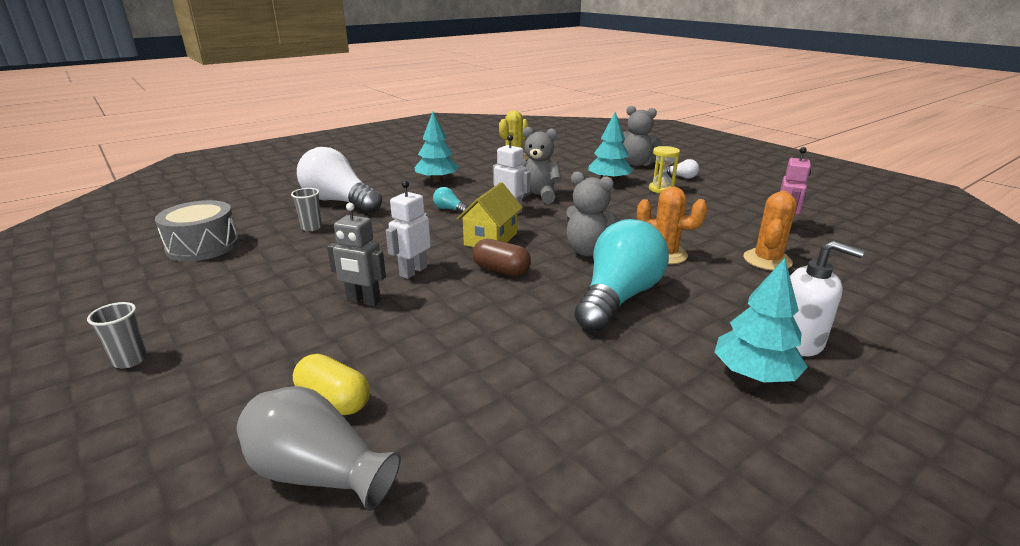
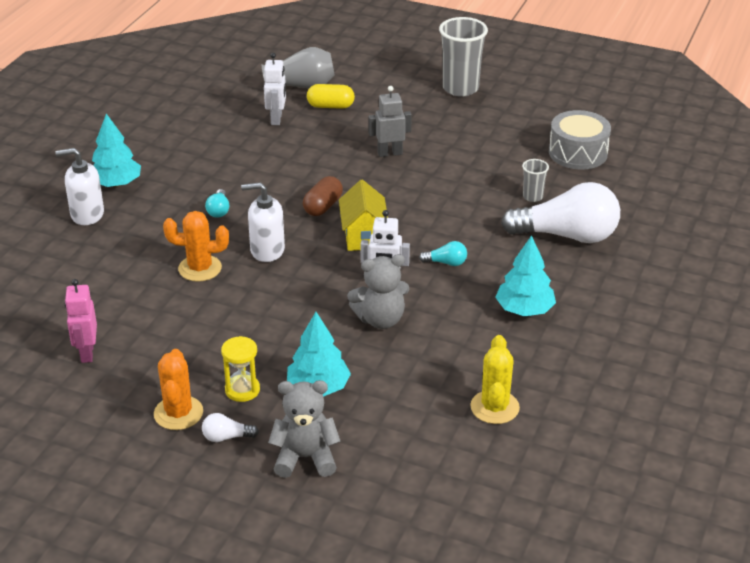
camera: 150 degrees right, 10 degrees up
grey cup [87,302,147,368] -> grey cup [439,17,488,97], size x2.03
white robot [386,180,431,279] -> white robot moved to [264,53,286,125]
brown capsule [472,239,531,276] -> brown capsule turned 60 degrees counterclockwise [303,176,343,216]
grey teddy bear [566,172,620,256] -> white soap dispenser [241,182,285,262]
turquoise light bulb [574,219,669,332] -> turquoise light bulb [205,189,229,218], size x0.40
orange cactus [744,191,797,271] -> orange cactus moved to [154,349,203,430]

